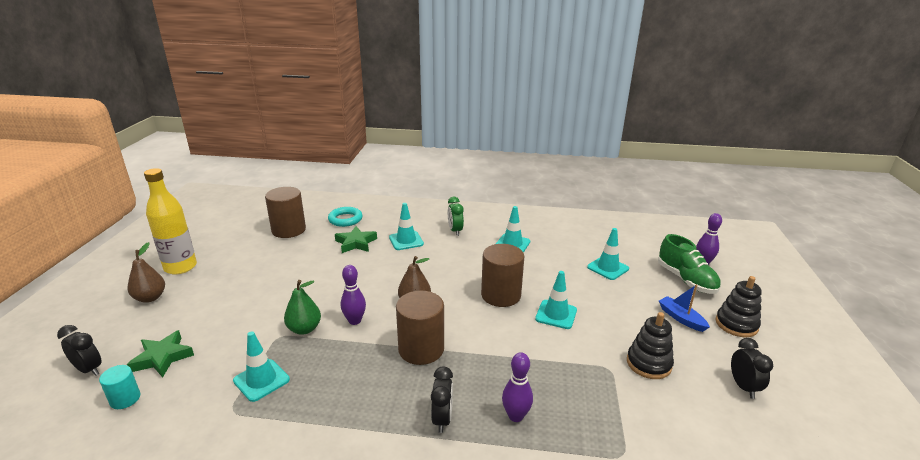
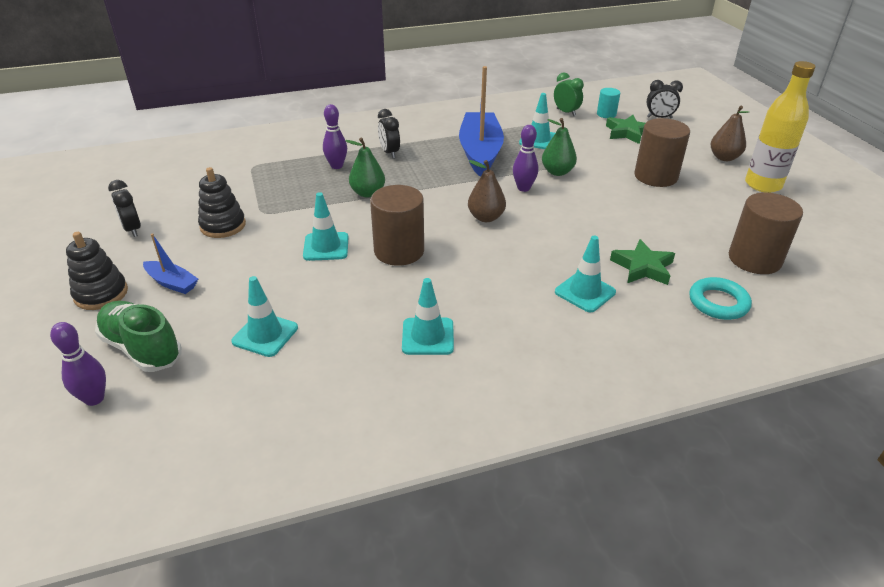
camera: 155 degrees right, 10 degrees up
brown cylinder [396,291,444,365] -> brown cylinder moved to [634,118,690,187]
green clock [448,197,464,236] -> green clock moved to [554,73,584,116]
none -> green pear [345,138,385,198]
none -> blue boat [459,66,504,177]

